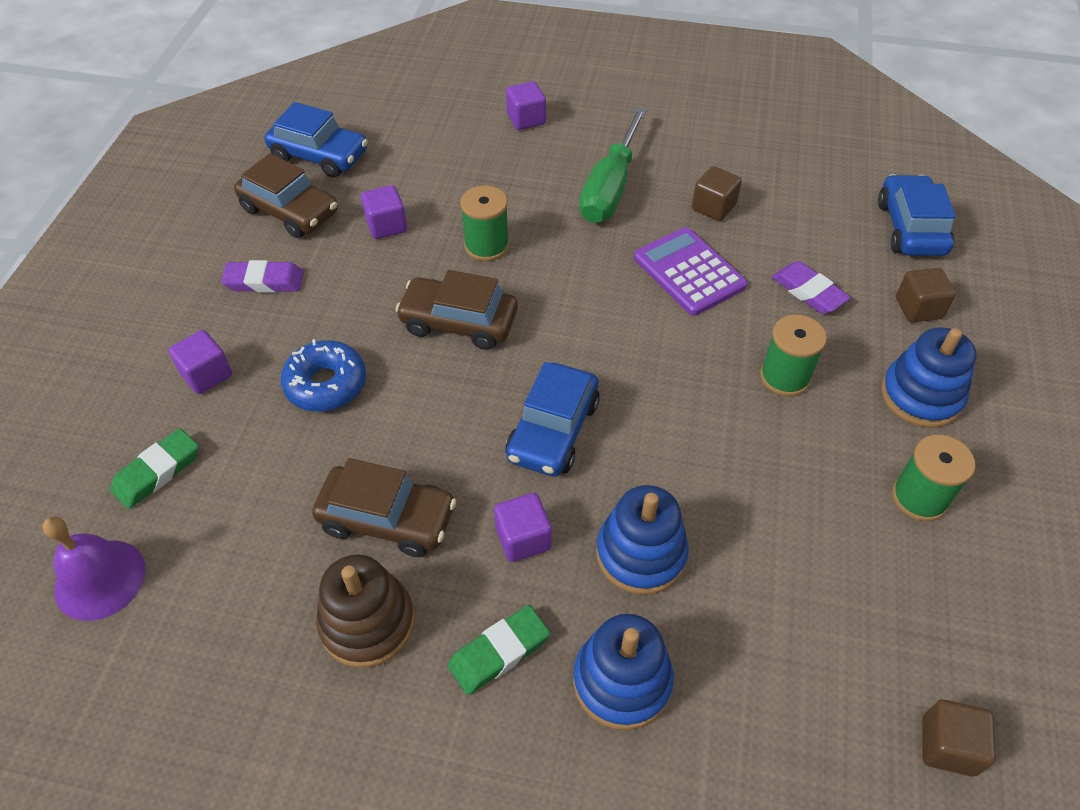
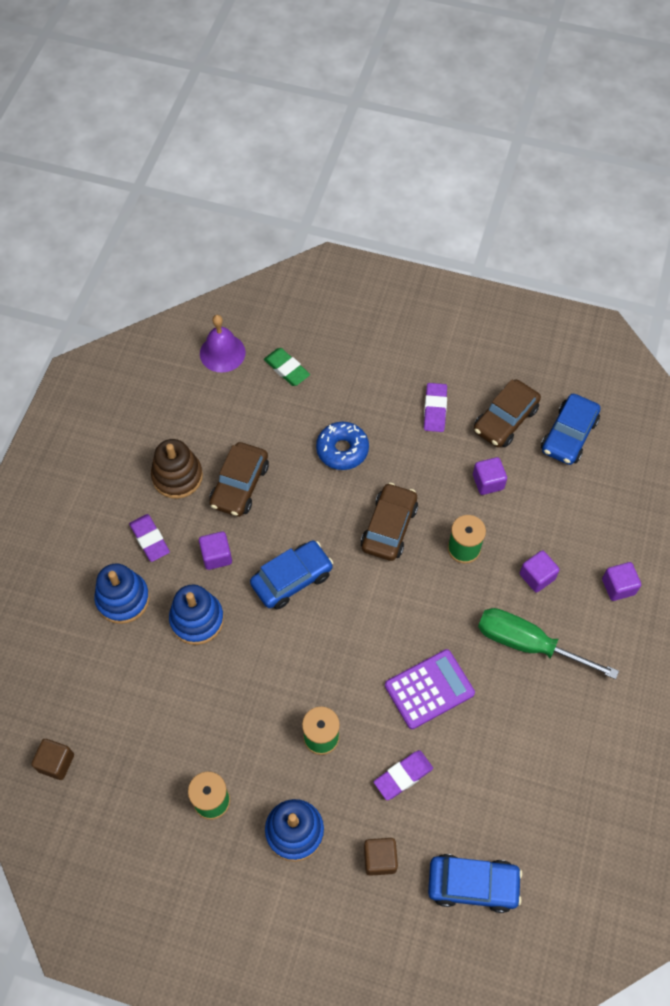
camera: 95 degrees right, 10 degrees up
purple cube [169,330,232,394] -> purple cube moved to [520,550,560,592]
green eraser [448,605,550,695] -> purple eraser [129,514,170,562]
blue car [505,362,600,476] -> blue car turned 120 degrees clockwise [250,540,333,609]
brown cube [692,166,742,221] -> none

